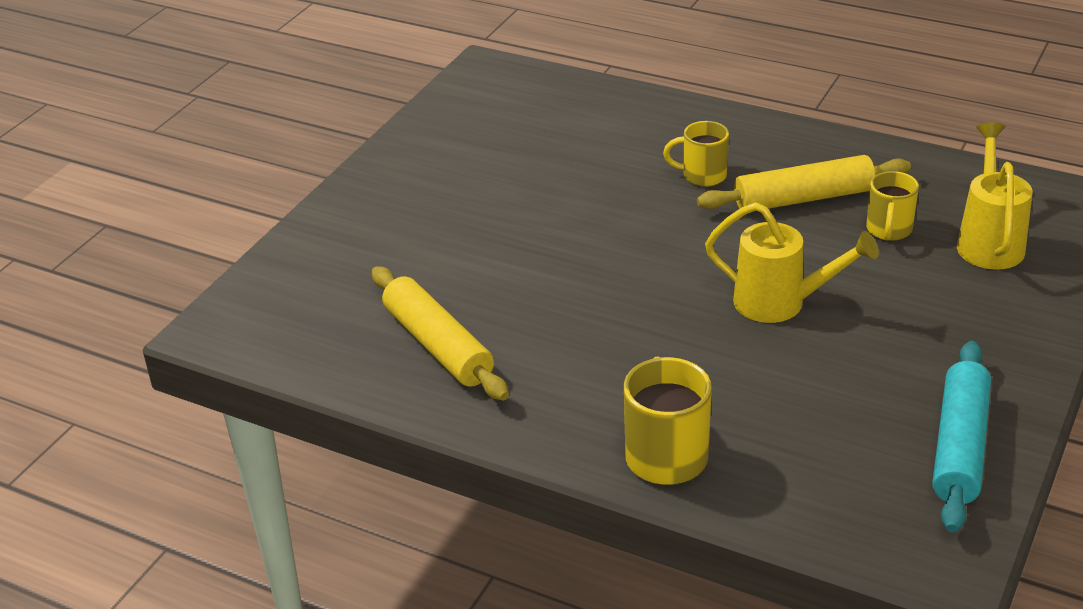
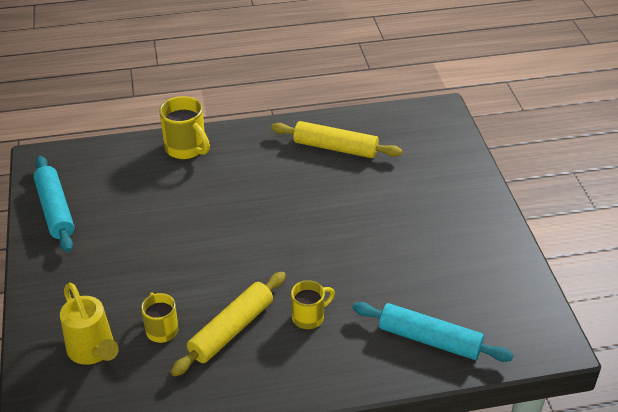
camera: 140 degrees right, 5 degrees up
yellow watering can [705,202,879,323] -> none
none -> turquoise rolling pin [352,302,513,362]

